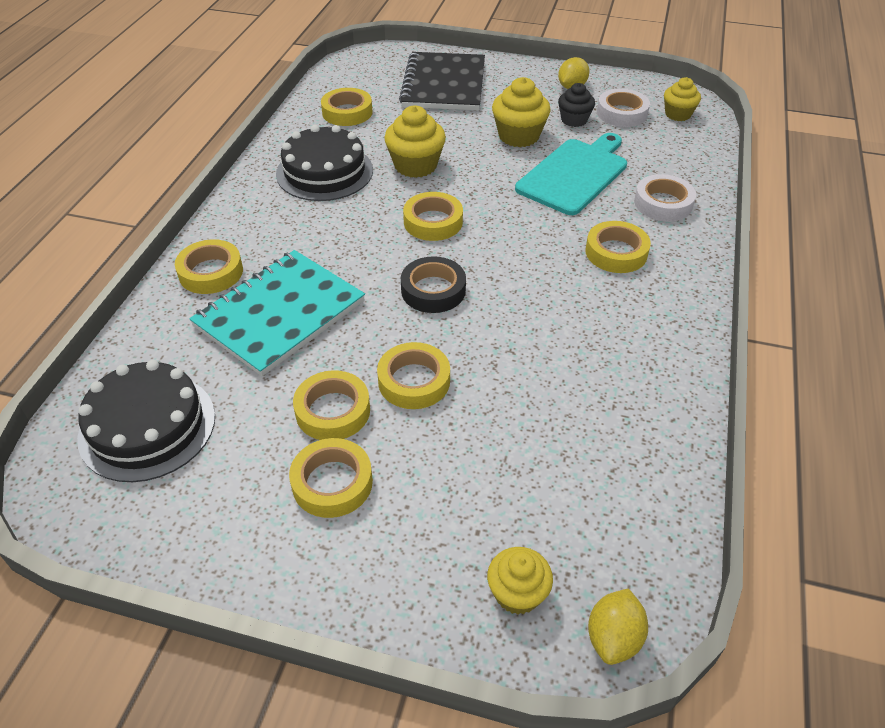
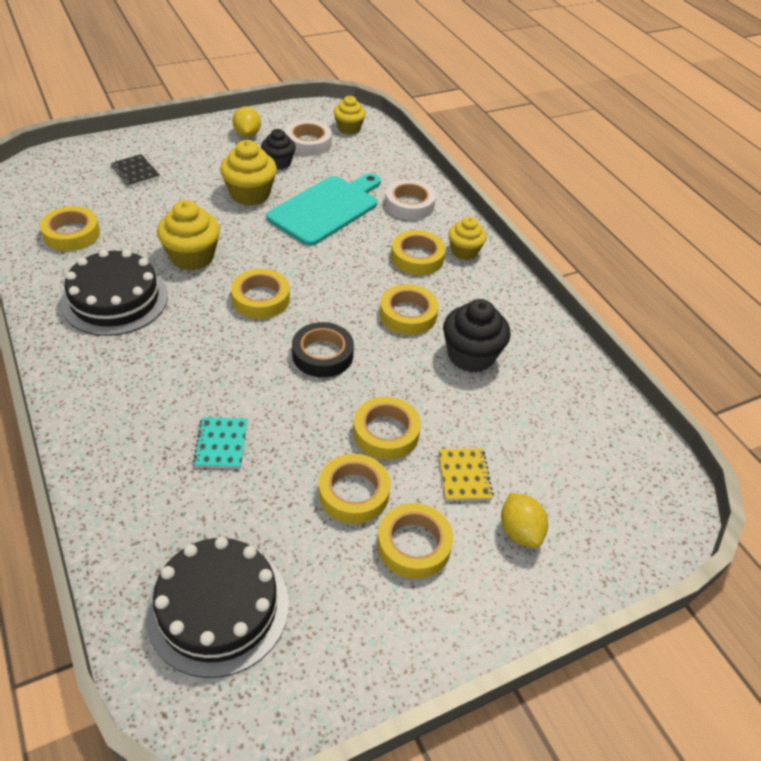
camera: 45 degrees left, 0 degrees up
yellow tape [175,239,243,294] -> yellow tape moved to [380,284,439,335]
turquoise notebook [189,250,365,376] -> turquoise notebook [193,417,248,468], size x0.43
black notebook [399,52,485,111] -> black notebook [110,154,160,187], size x0.43
yellow cupcake [487,547,553,614] -> yellow cupcake moved to [448,217,487,260]
turquoise cutting board [515,133,627,215] -> turquoise cutting board turned 45 degrees clockwise [266,173,381,246]
yellow lemon [588,588,648,665] -> yellow lemon moved to [501,493,548,548]
none -> yellow notebook [438,448,493,501]
none -> black cupcake [443,299,510,372]

